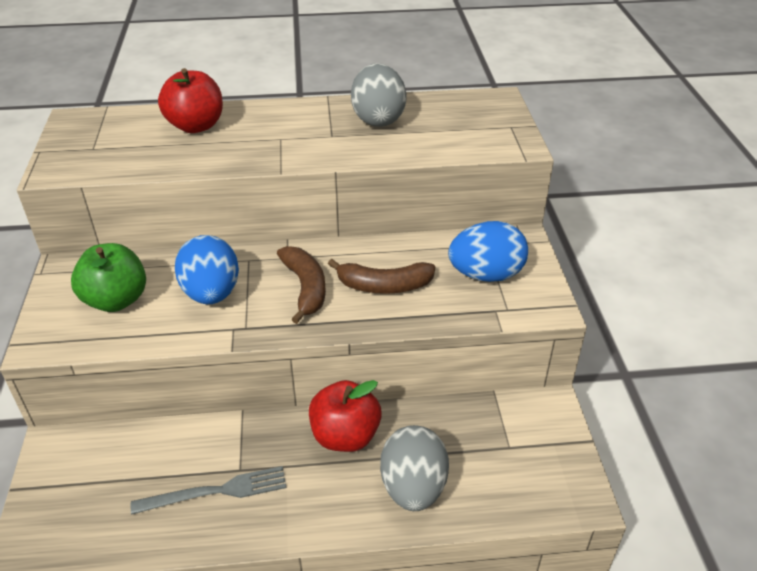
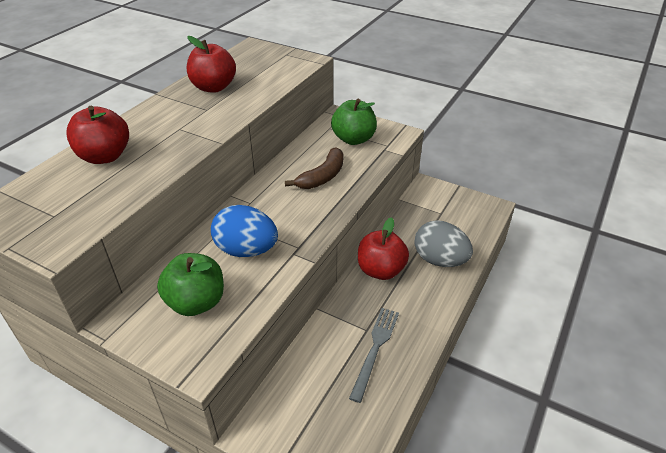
camera: 55 degrees left, 0 degrees up
brown banana [277,246,326,324] -> none
grey egg [351,63,407,127] -> red apple [187,36,236,93]
blue egg [448,221,528,282] -> green apple [331,99,377,145]

